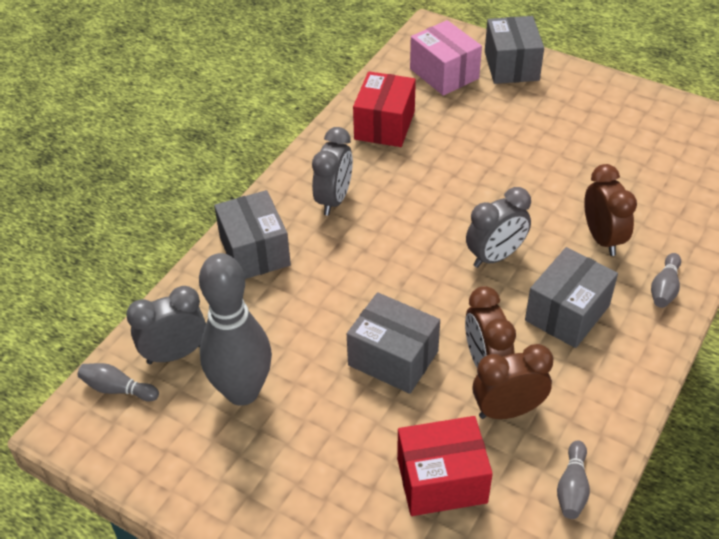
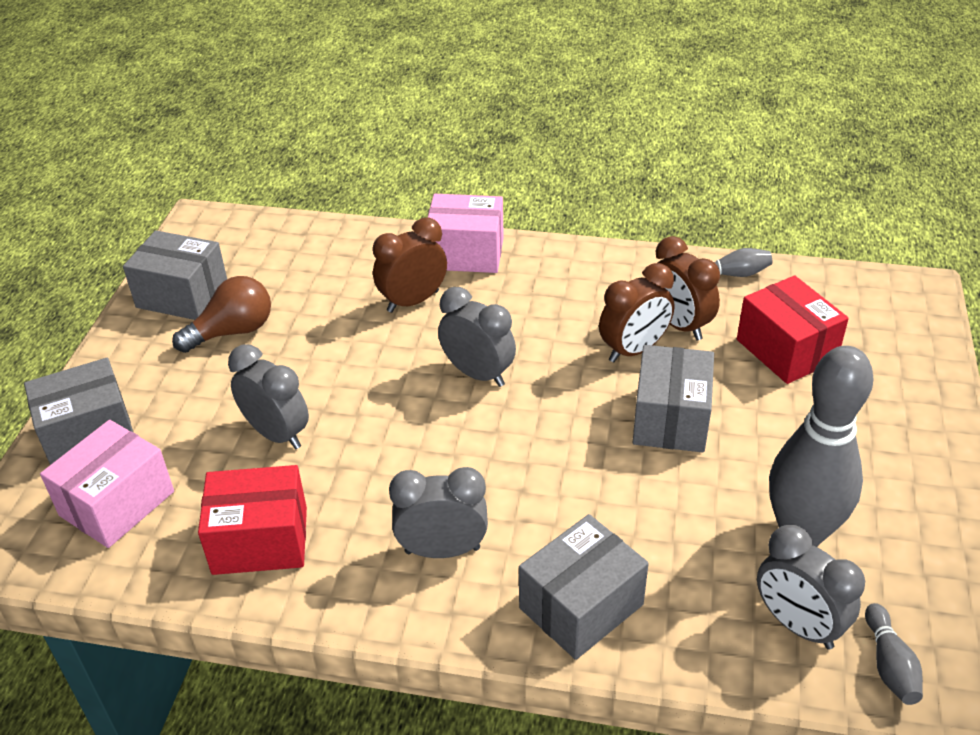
camera: 110 degrees left, 5 degrees down
grey box [525,247,618,348] -> grey box moved to [123,230,227,320]
grey bowling pin [651,253,681,308] -> pink box [428,194,504,273]
none -> brown light bulb [172,276,271,353]
none -> grey clock [228,344,309,449]

